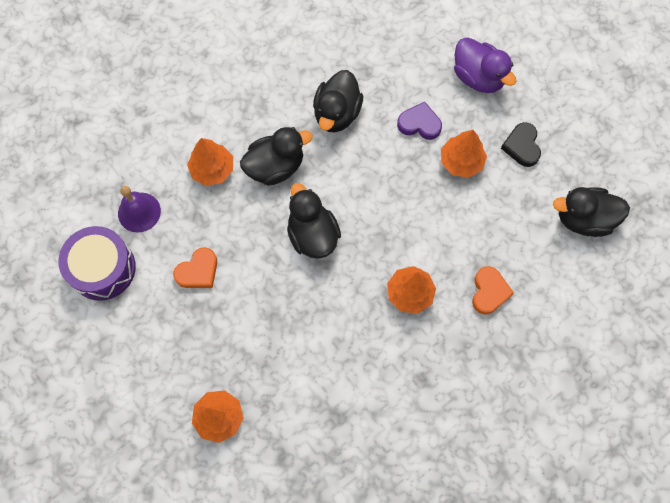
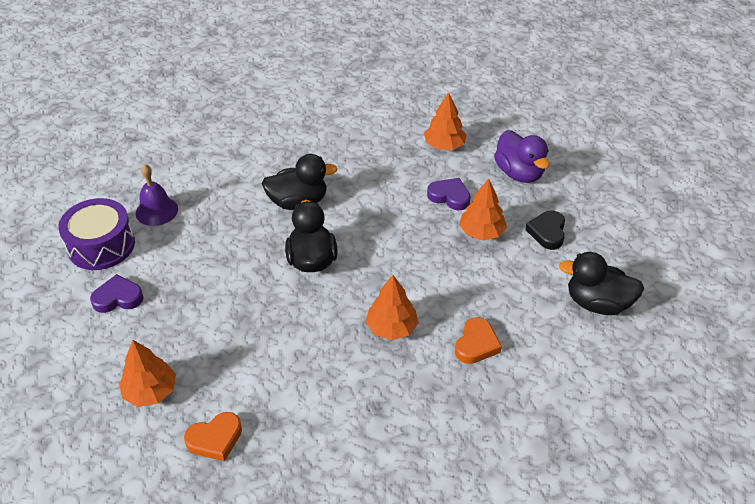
camera: 15 degrees right, 25 degrees down
orange heart [173,247,217,288] -> orange heart moved to [184,412,242,461]
orange tree [187,138,233,186] -> orange tree moved to [424,92,467,150]
black duck [313,70,363,132] -> none
none -> purple heart [90,274,144,313]

